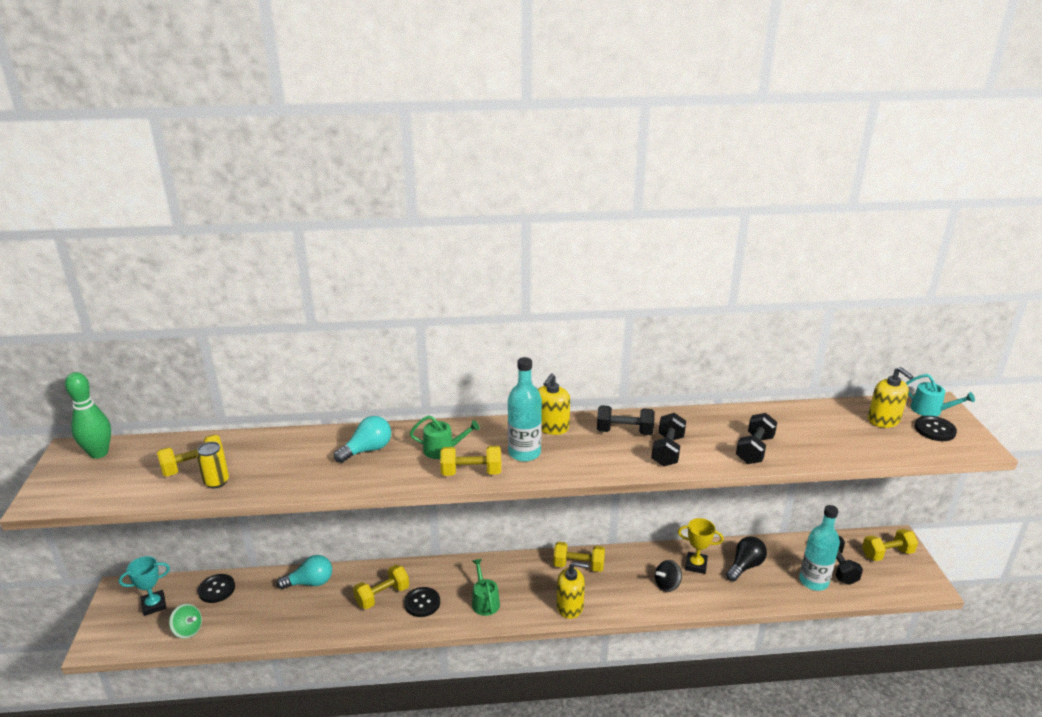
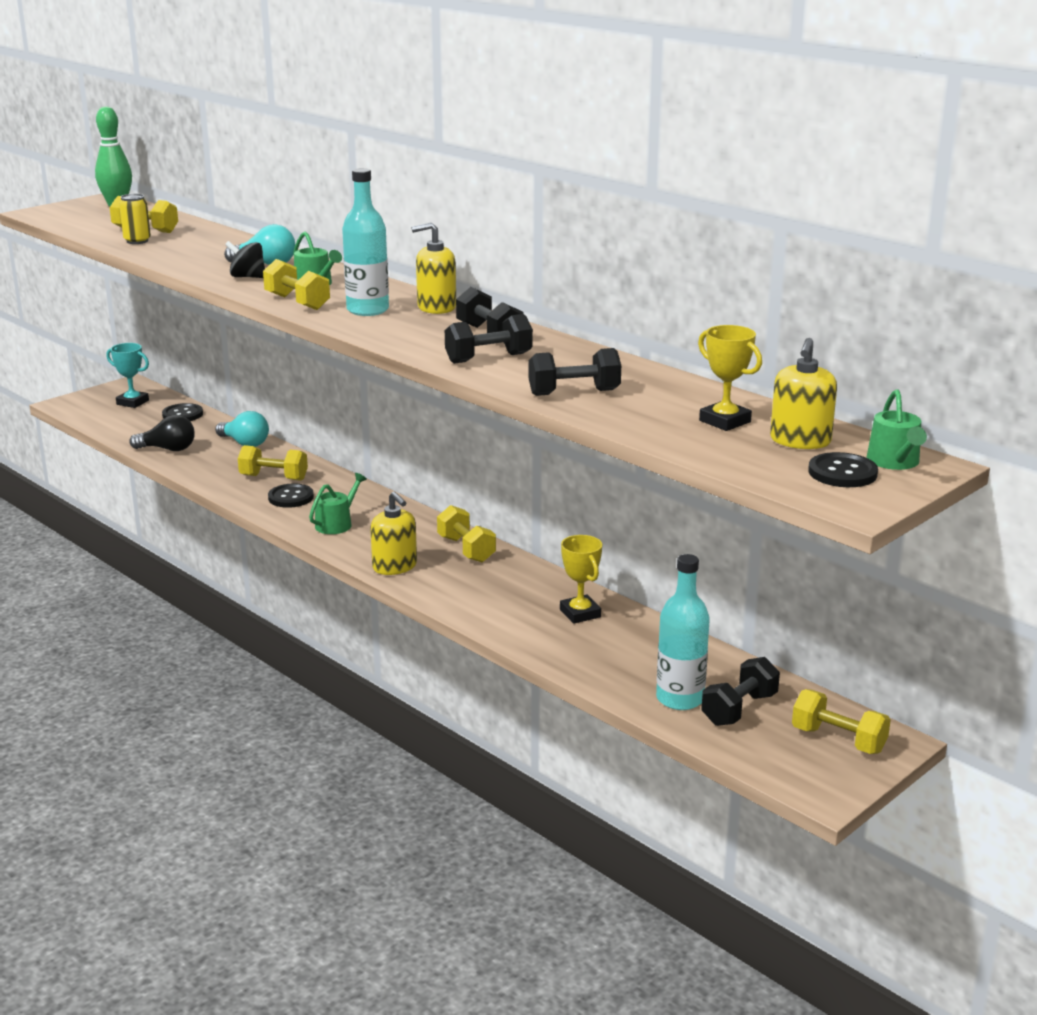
camera: 50 degrees right, 5 degrees down
green spinning top [169,604,202,639] -> none
black spinning top [655,560,682,592] -> black spinning top moved to [225,241,265,278]
black light bulb [726,536,767,581] -> black light bulb moved to [129,415,195,451]
turquoise watering can [906,374,975,416] -> green watering can [867,389,927,470]
none -> yellow trophy [698,325,762,431]

